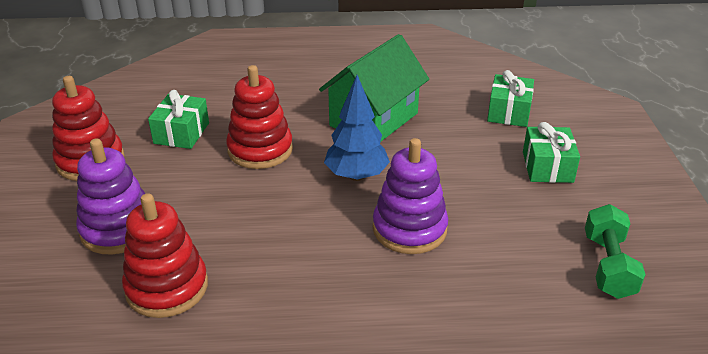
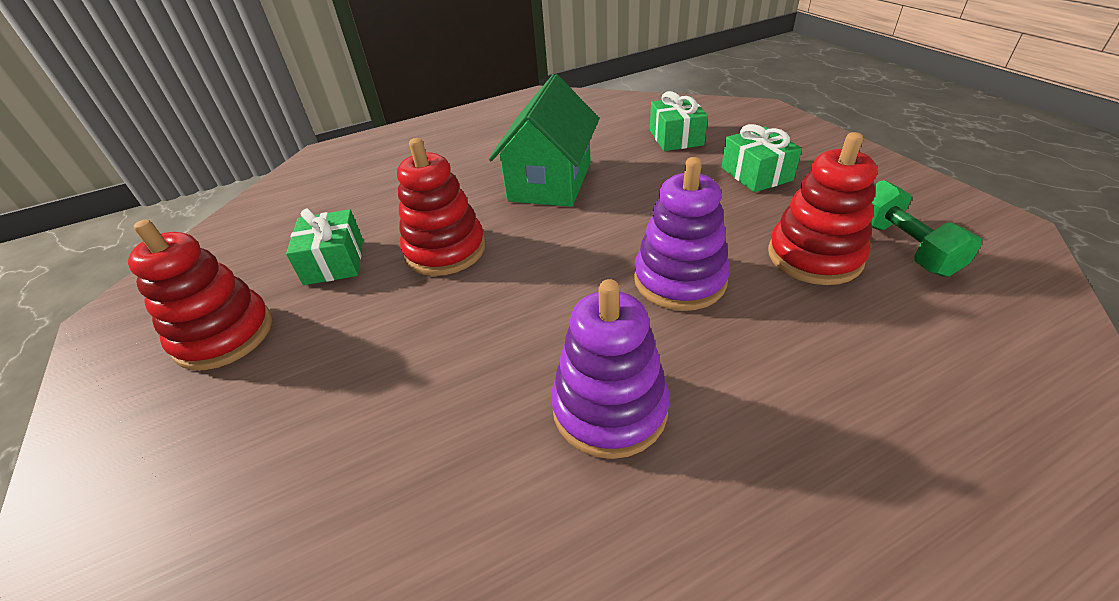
camera: 20 degrees left, 5 degrees up
purple stacking toy [76,138,145,254] -> purple stacking toy moved to [551,279,670,459]
red stacking toy [122,193,208,318] -> red stacking toy moved to [768,132,877,285]
blue tree [324,75,390,181] -> none

